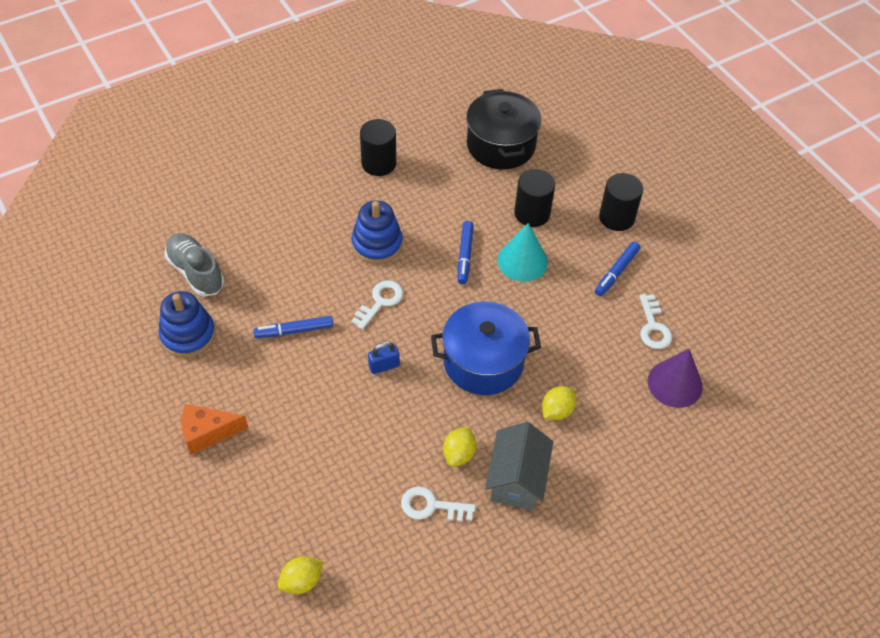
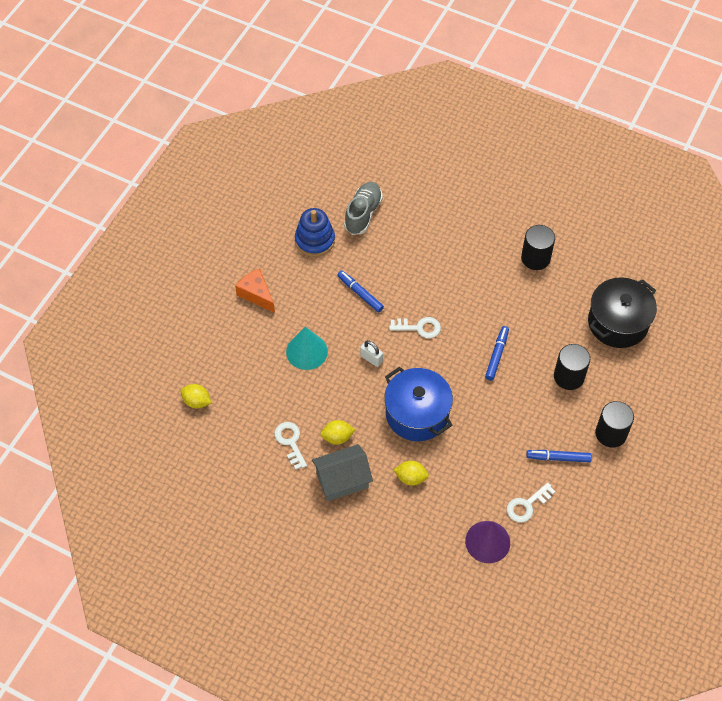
camera: 60 degrees right, 5 degrees up
blue stacking toy [351,201,403,264] -> none
blue padlock [368,341,400,374] -> white padlock [360,340,383,367]
blue marker [458,221,474,284] -> blue marker turned 135 degrees clockwise [485,326,509,381]
turquoise cone [497,223,548,282] -> turquoise cone moved to [286,327,328,370]

